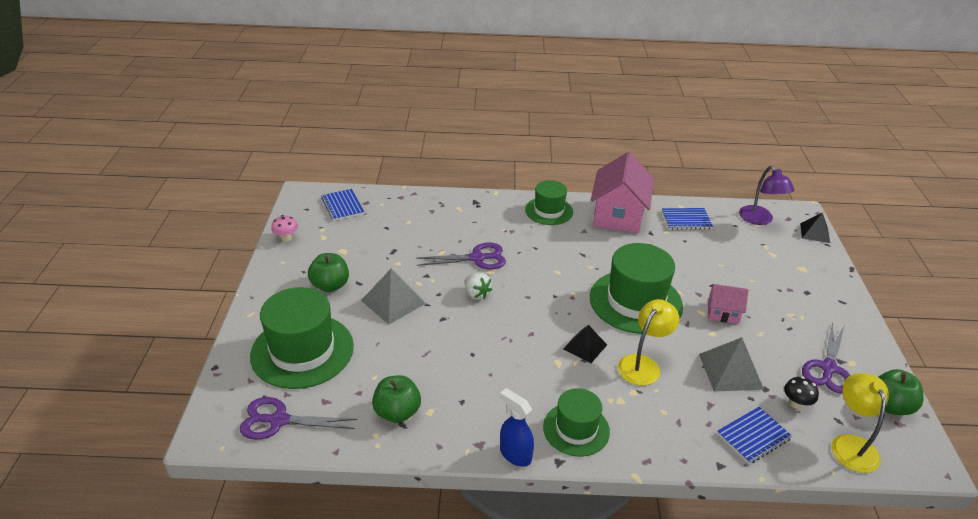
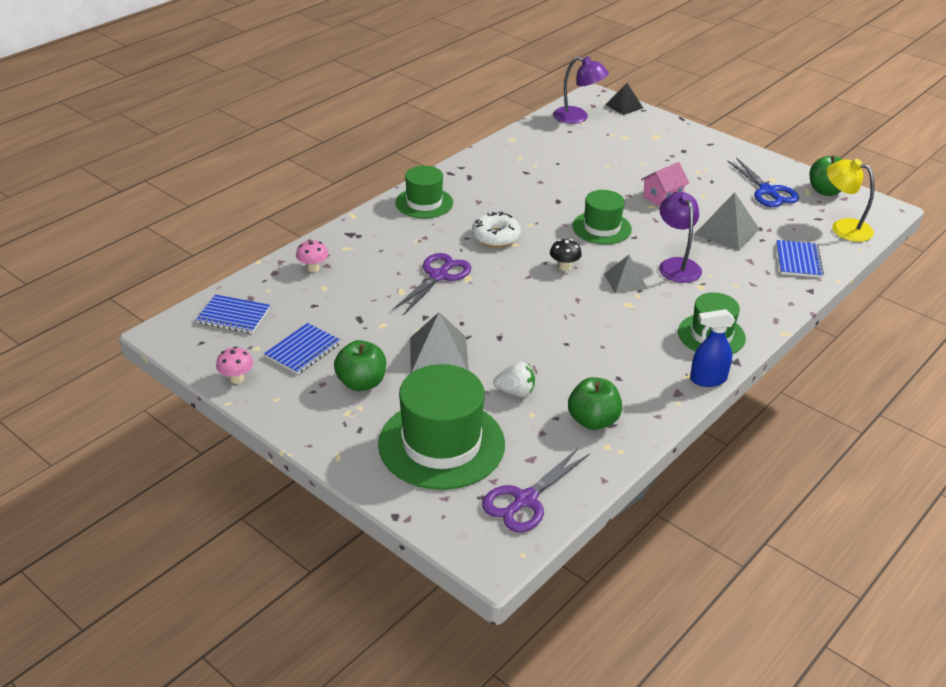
camera: 50 degrees left, 0 degrees up
white strawberry [465,273,492,300] -> white strawberry moved to [493,361,535,397]
black pyramid [563,325,607,363] -> grey pyramid [604,255,648,294]
green hat [590,243,683,334] -> green hat [572,190,632,244], size x0.60
pink house [591,152,654,233] -> none
yellow lamp [618,299,679,385] -> purple lamp [659,192,702,283]
blue notebook [662,208,713,230] -> blue notebook moved to [264,323,340,374]
black mushroom [784,376,819,409] -> black mushroom moved to [550,239,582,271]
purple scissors [802,322,850,394] -> blue scissors [727,158,799,207]
none -> pink mushroom [296,239,328,272]
none -> white donut [472,212,521,247]

